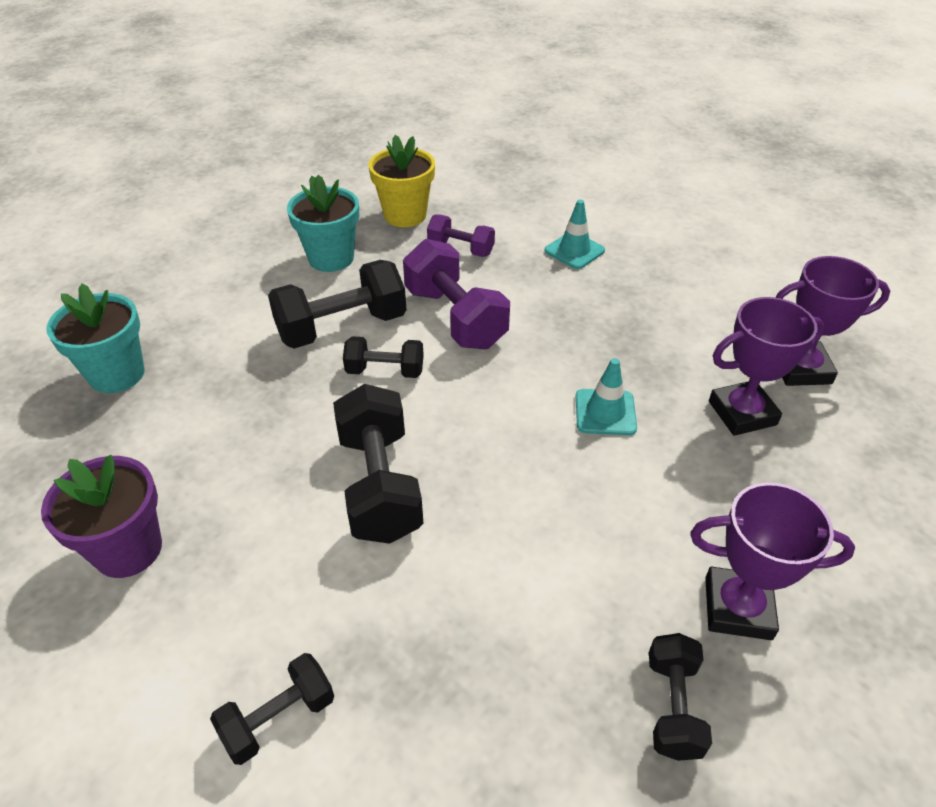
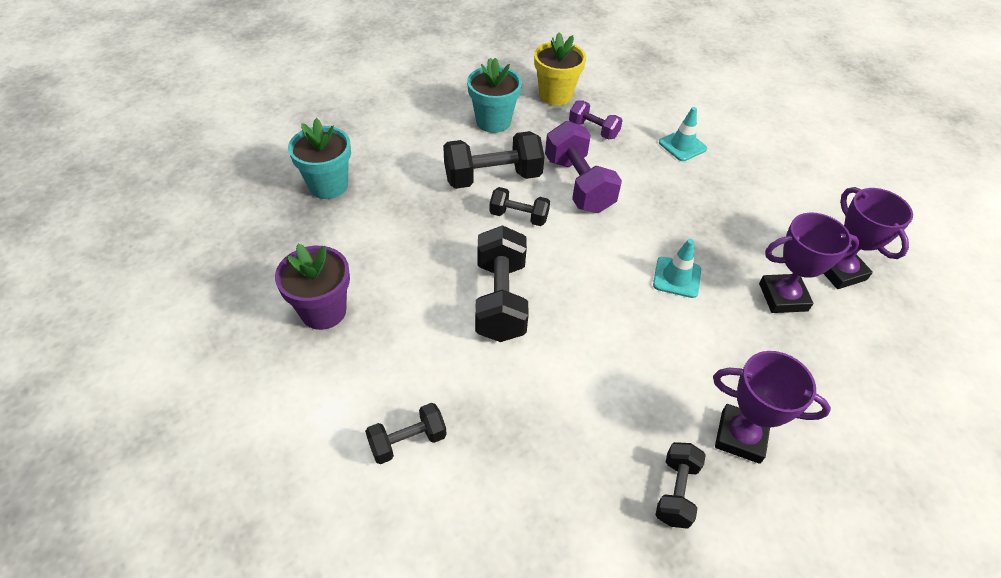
camera: 10 degrees right, 5 degrees up
purple trophy [775,256,890,386] -> purple trophy turned 60 degrees clockwise [824,187,913,289]

